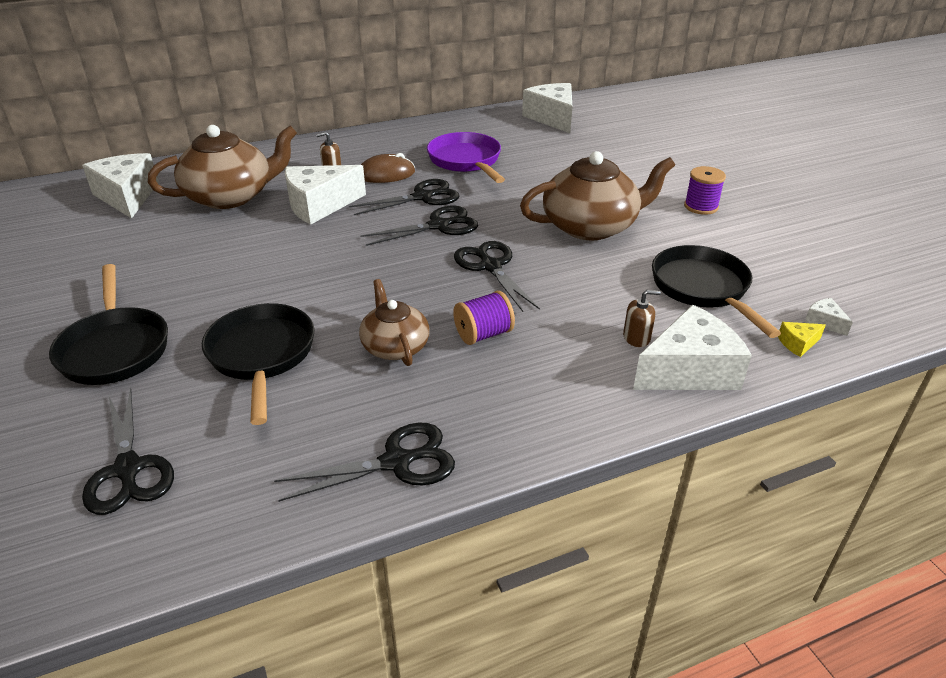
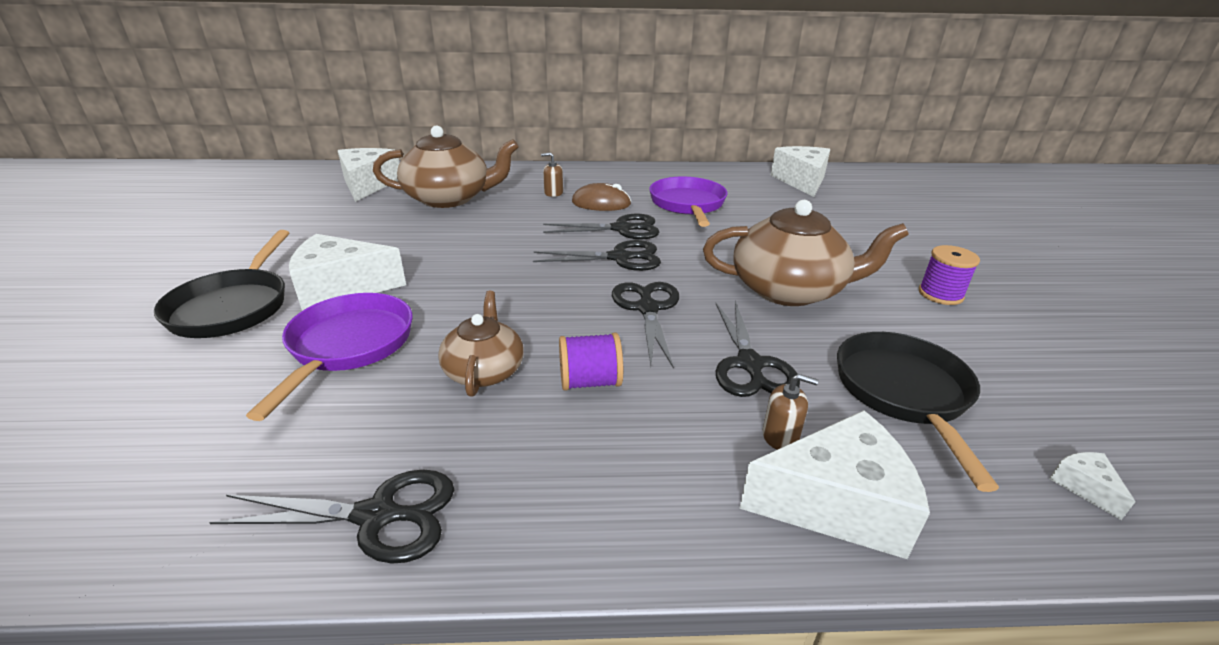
camera: 20 degrees right, 5 degrees down
black scissors [82,388,174,515] -> black scissors moved to [716,301,800,397]
black pan [202,303,314,425] -> purple pan [246,293,413,421]
white cheese [285,165,366,225] -> white cheese moved to [289,234,406,311]
yellow cheese [778,322,826,357] -> none

